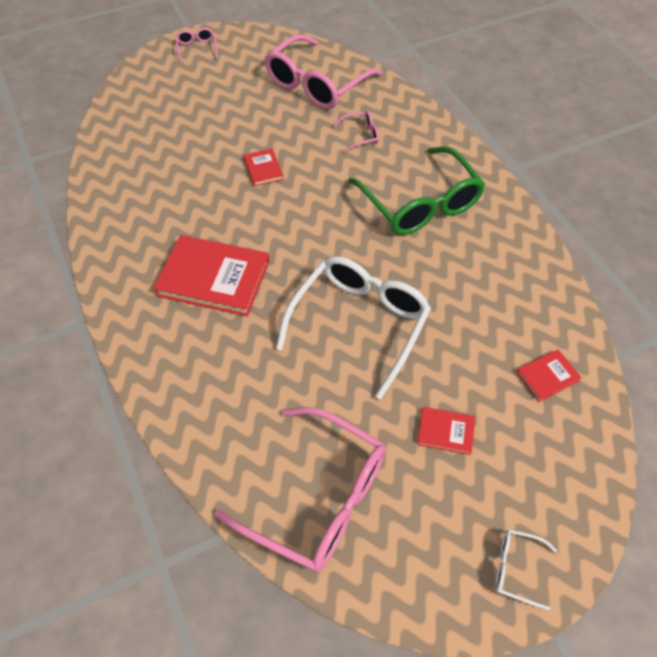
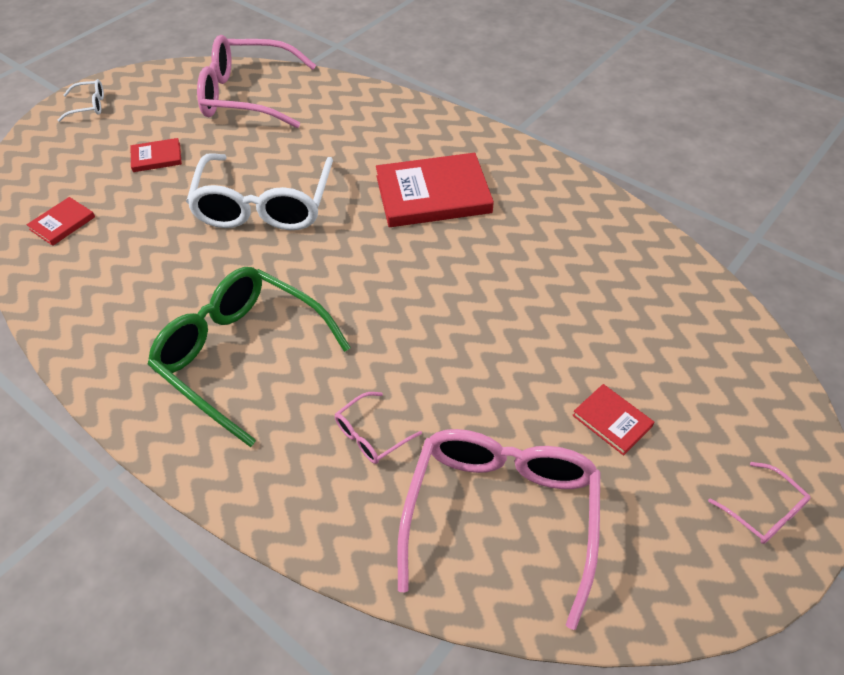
camera: 155 degrees right, 5 degrees down
red book [243,149,284,186] -> red book moved to [572,384,654,456]

